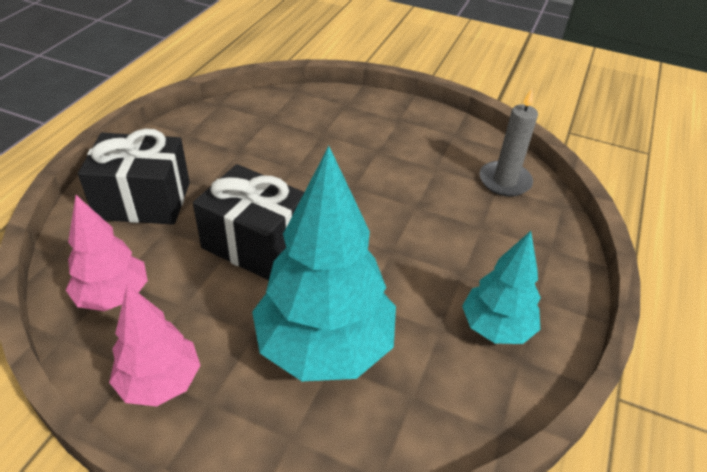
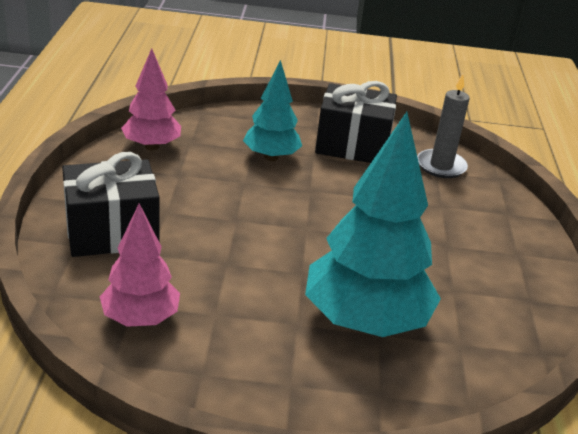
camera: 20 degrees left, 10 degrees down
pink tree [109,284,200,406] -> pink tree moved to [121,48,181,150]
black gift [193,164,304,280] -> black gift moved to [315,81,397,163]
turquoise tree [462,231,541,344] -> turquoise tree moved to [243,60,302,161]

